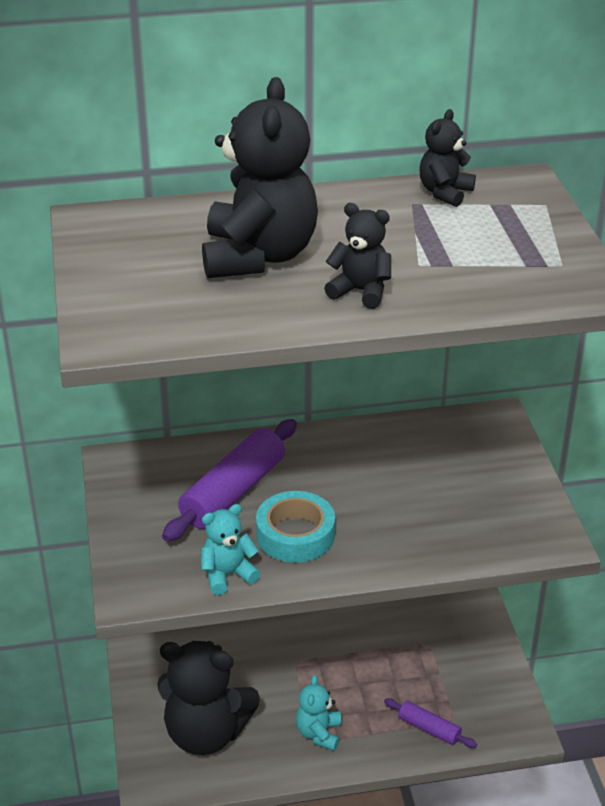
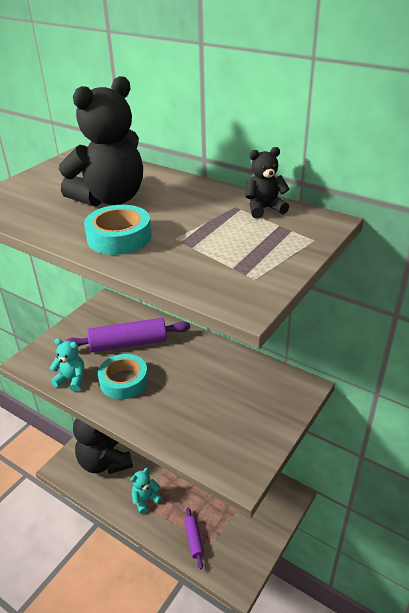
camera: 45 degrees right, 0 degrees up
black teddy bear [324,203,391,309] -> turquoise tape [84,205,152,255]

